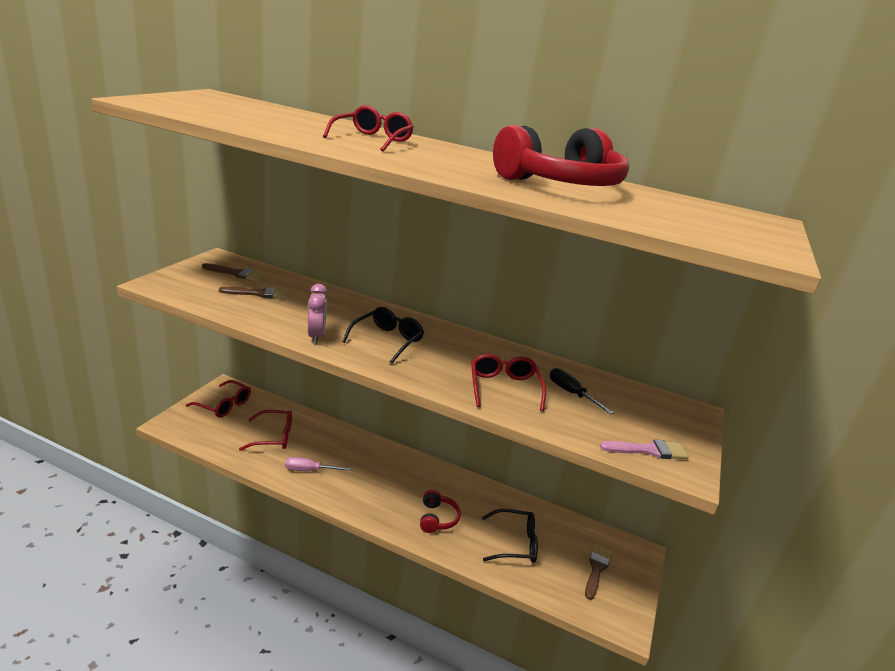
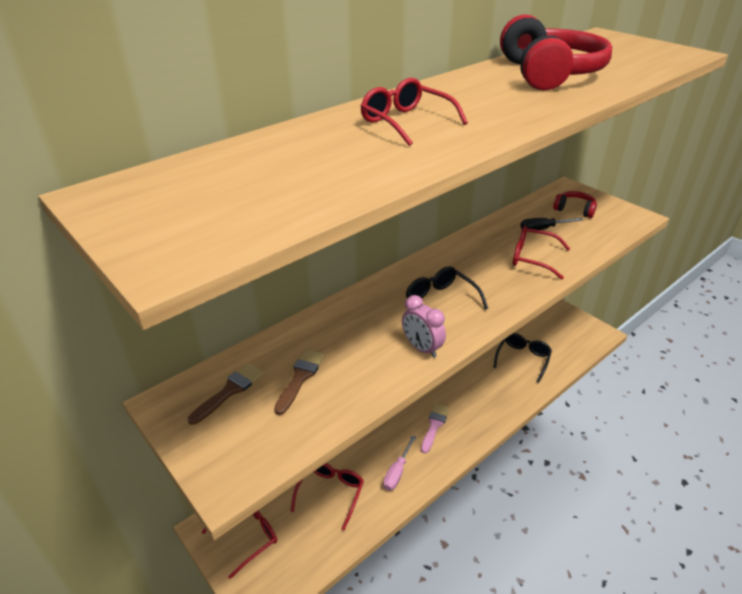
camera: 60 degrees left, 10 degrees up
pink clock [308,284,327,344] -> pink clock turned 150 degrees counterclockwise [402,295,446,358]
red headphones [420,490,461,533] -> red headphones moved to [553,191,597,218]
brown brush [585,544,611,600] -> none
pink brush [600,439,689,459] -> pink brush moved to [421,404,450,453]

